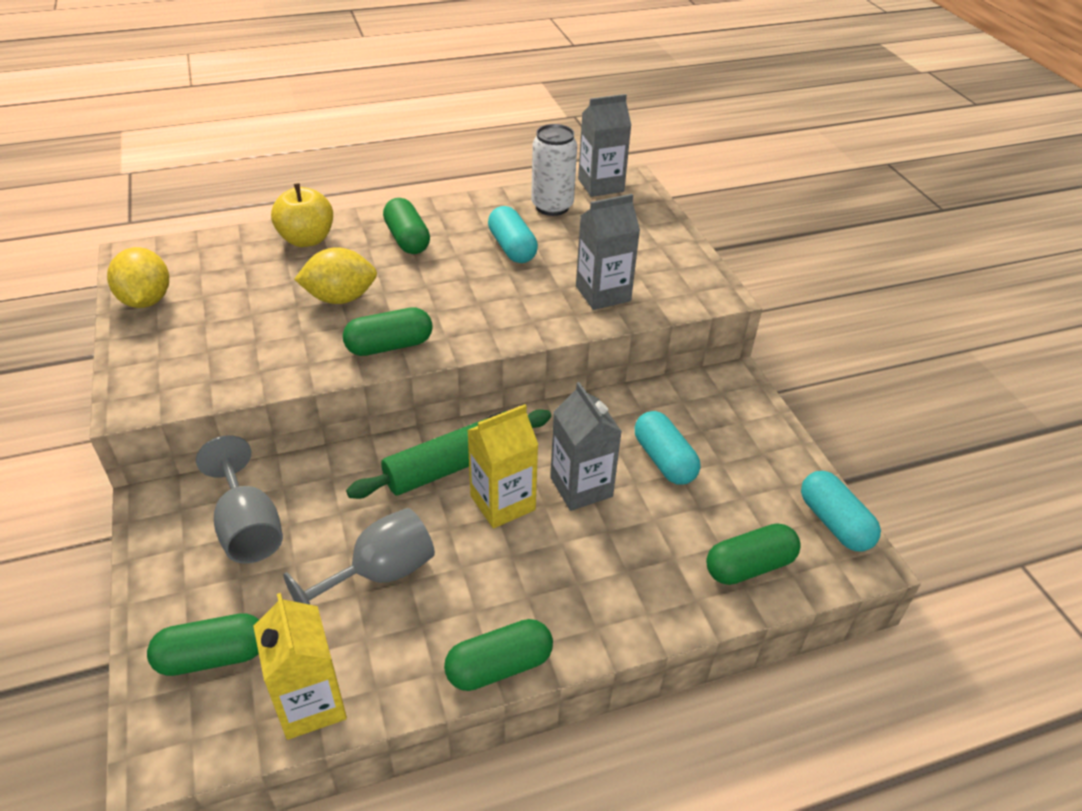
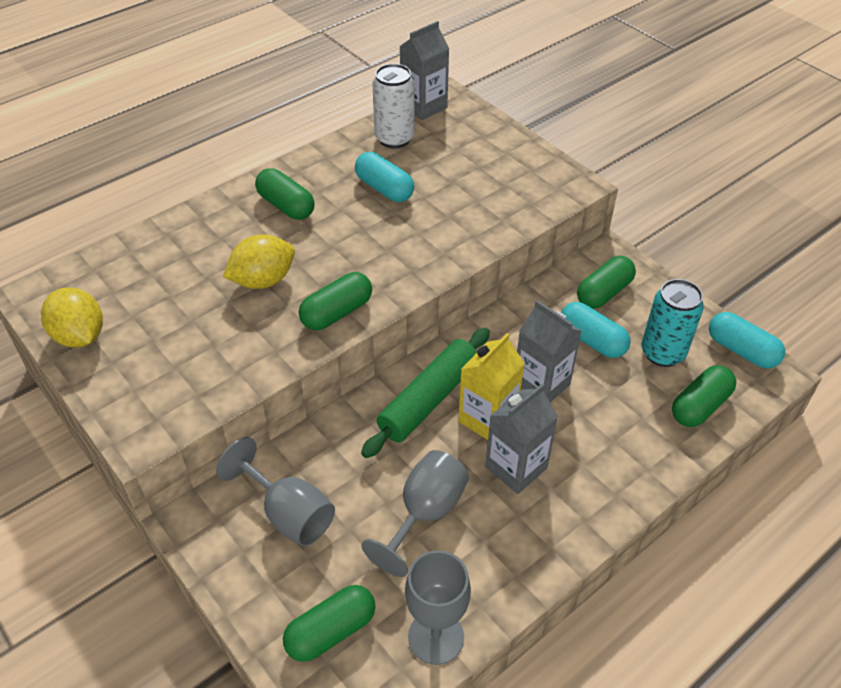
camera: 20 degrees left, 5 degrees up
yellow carton [253,593,347,740] -> grey goblet [405,550,471,665]
yellow apple [271,183,333,247] -> none
green capsule [444,619,553,691] -> green capsule moved to [577,256,636,309]
grey carton [576,194,640,310] -> grey carton moved to [485,384,558,494]
none -> turquoise can [641,279,704,367]

